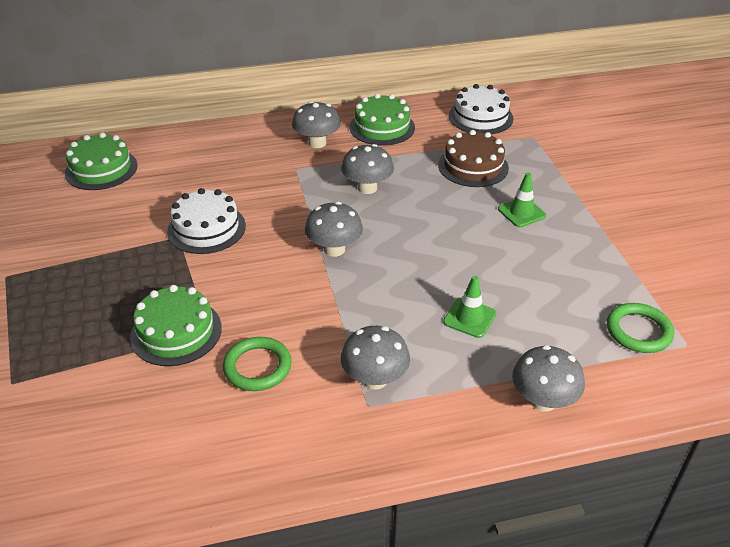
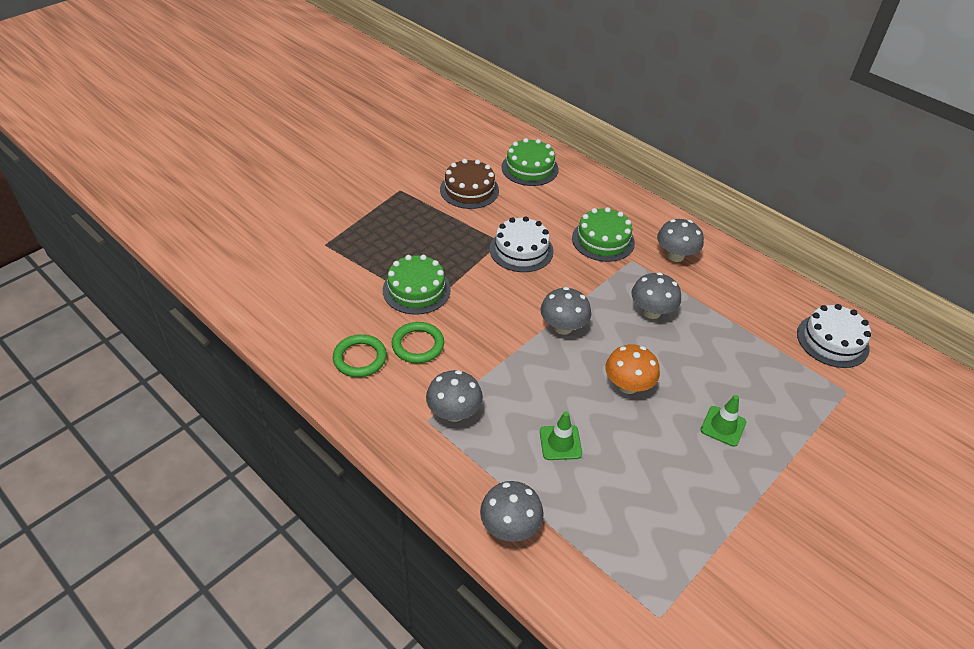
camera: 55 degrees right, 5 degrees up
green cake [350,94,415,146] -> green cake moved to [572,207,635,262]
brown cake [438,130,509,187] -> brown cake moved to [440,159,499,209]
green ring [607,303,674,353] -> green ring moved to [333,334,387,377]
none -> orange mushroom [605,344,660,394]

